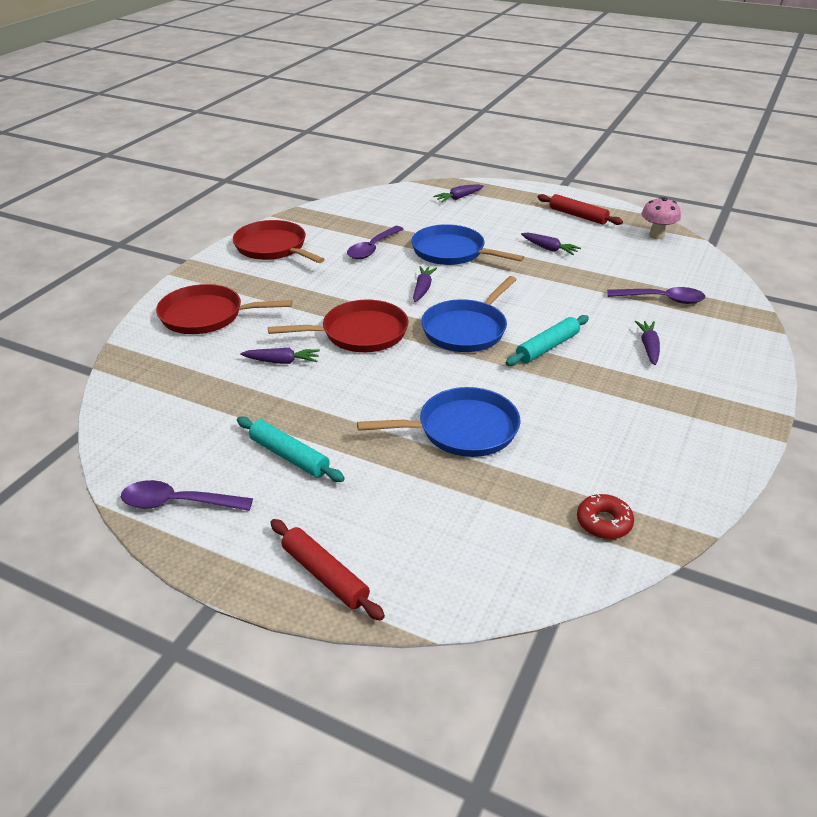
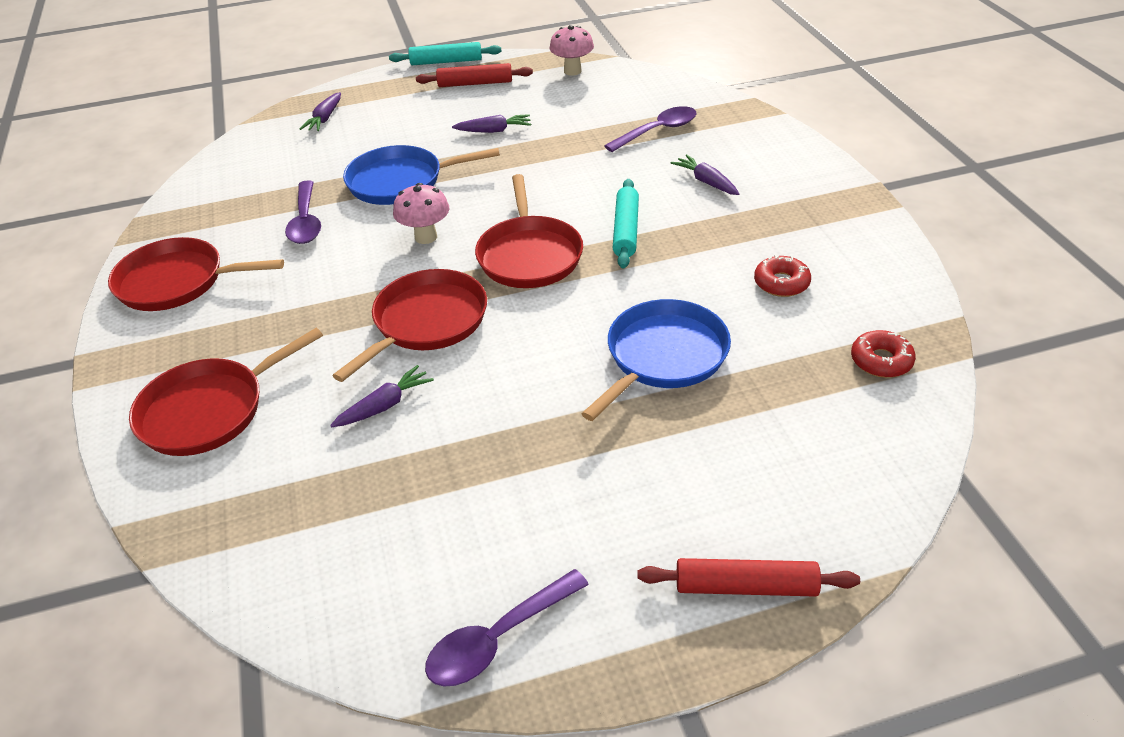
camera: 40 degrees left, 5 degrees up
turquoise rolling pin [237,416,345,482] -> turquoise rolling pin moved to [389,42,502,65]
purple carrot [413,266,437,302] -> pink mushroom [393,183,449,244]
blue pan [421,276,517,352] -> red pan [475,174,583,288]
none -> red donut [754,255,811,297]

